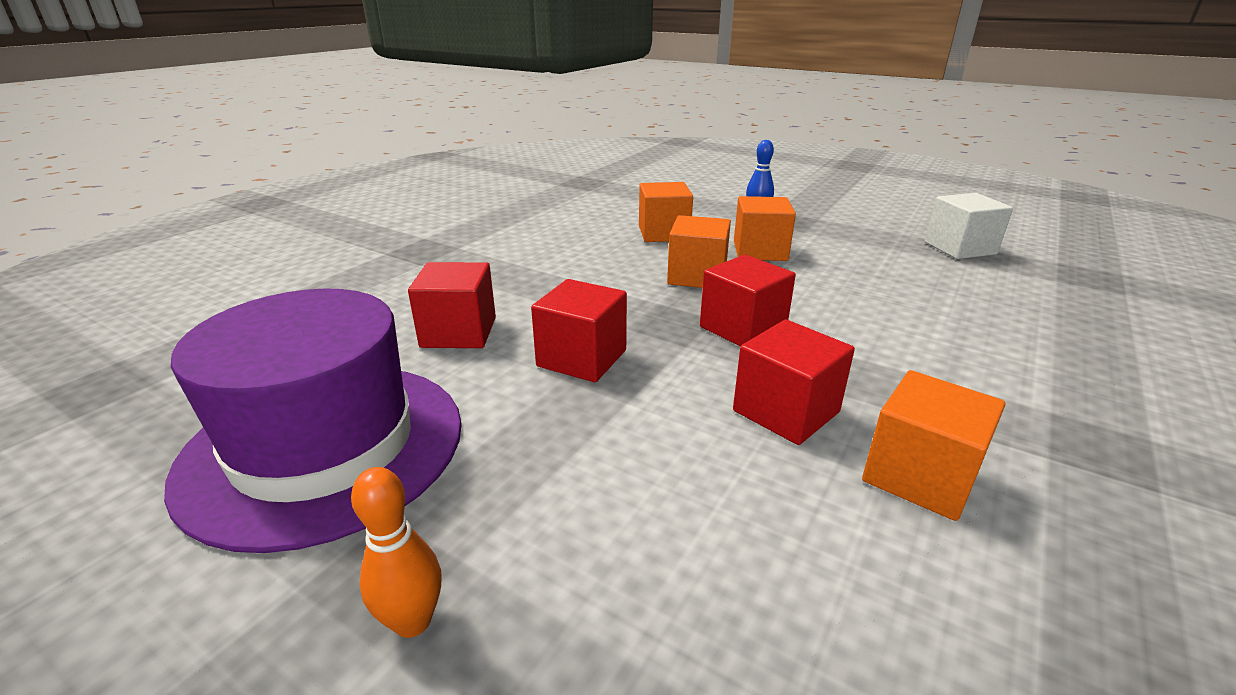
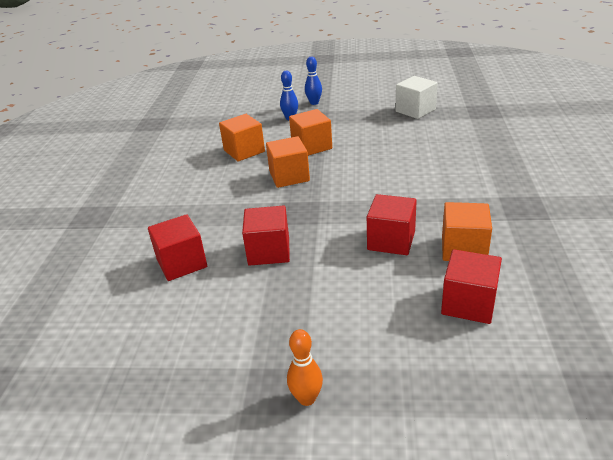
camera: 25 degrees left, 5 degrees up
purple hat [164,289,462,553] -> none
red cube [700,254,796,347] -> red cube moved to [441,249,502,324]
none -> blue bowling pin [305,56,322,105]

